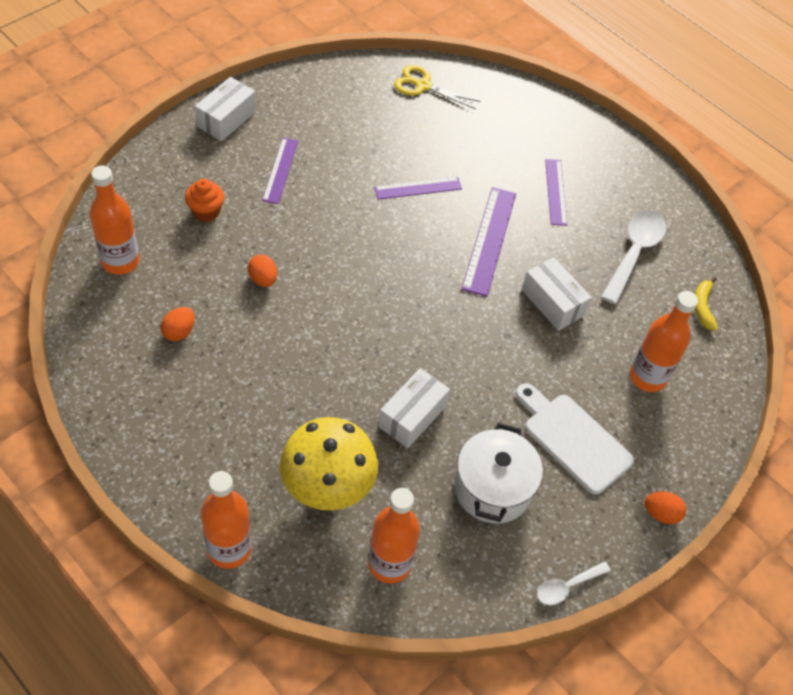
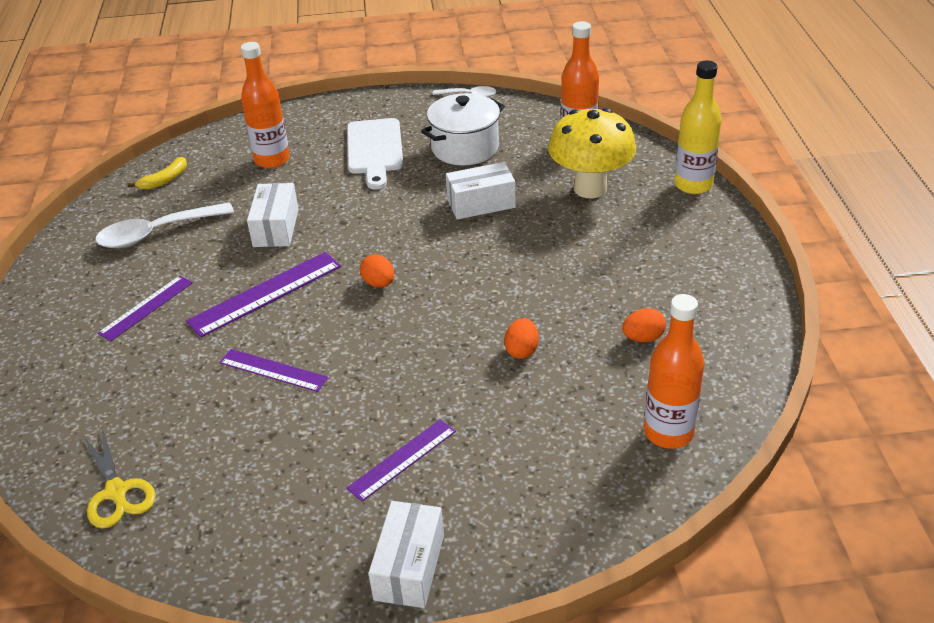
camera: 135 degrees left, 15 degrees down
orange cupcake [185,179,224,222] -> none
white box [195,77,256,141] -> white box turned 60 degrees counterclockwise [368,501,444,608]
orange bottle [201,471,251,569] -> yellow bottle [674,61,722,194]
orange egg [645,491,686,525] -> orange egg moved to [360,254,394,287]

